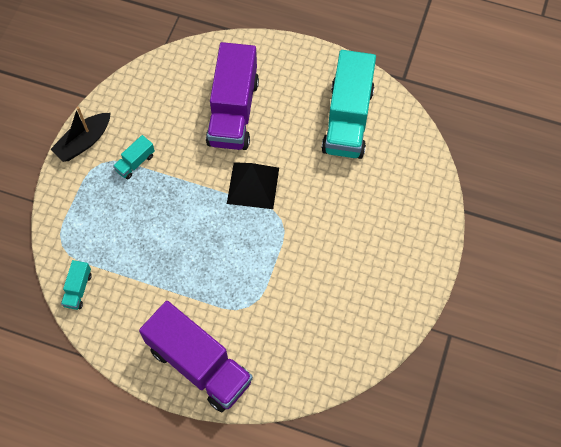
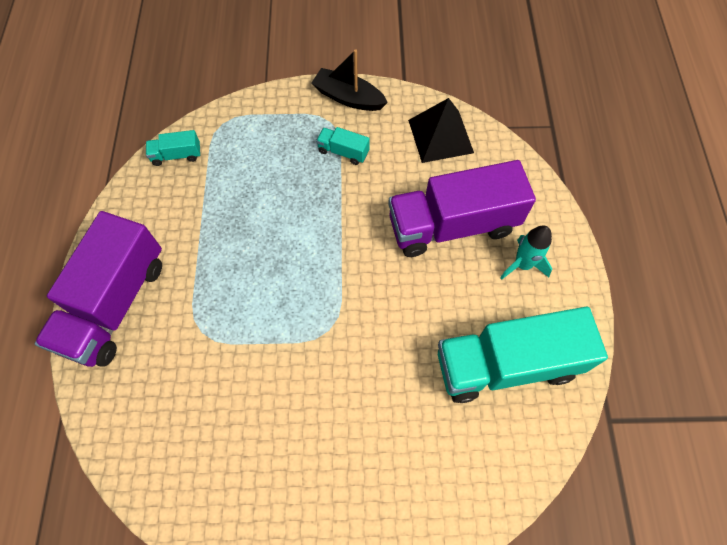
camera: 70 degrees right, 0 degrees up
black pyramid [227,162,279,209] -> black pyramid moved to [408,98,474,163]
none -> turquoise rocket [500,225,553,280]

